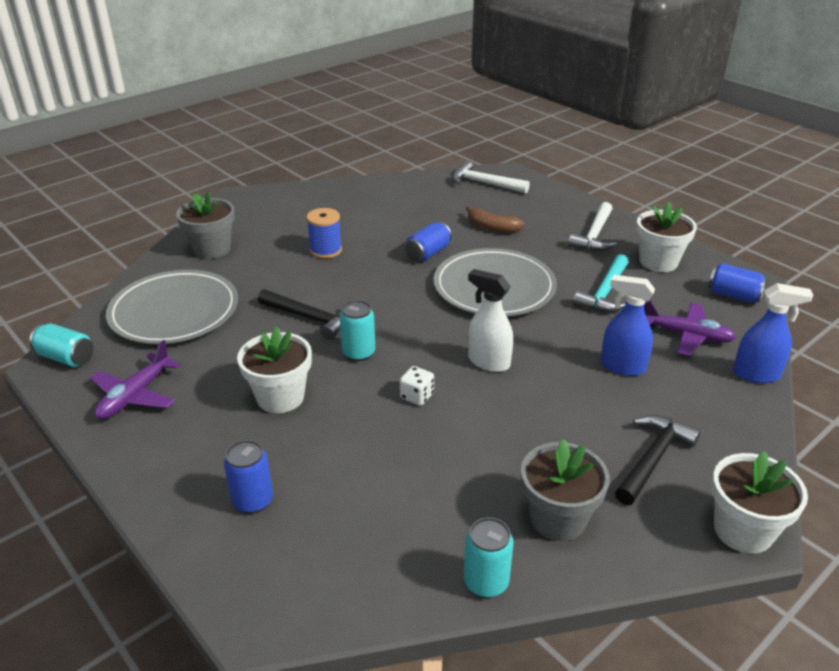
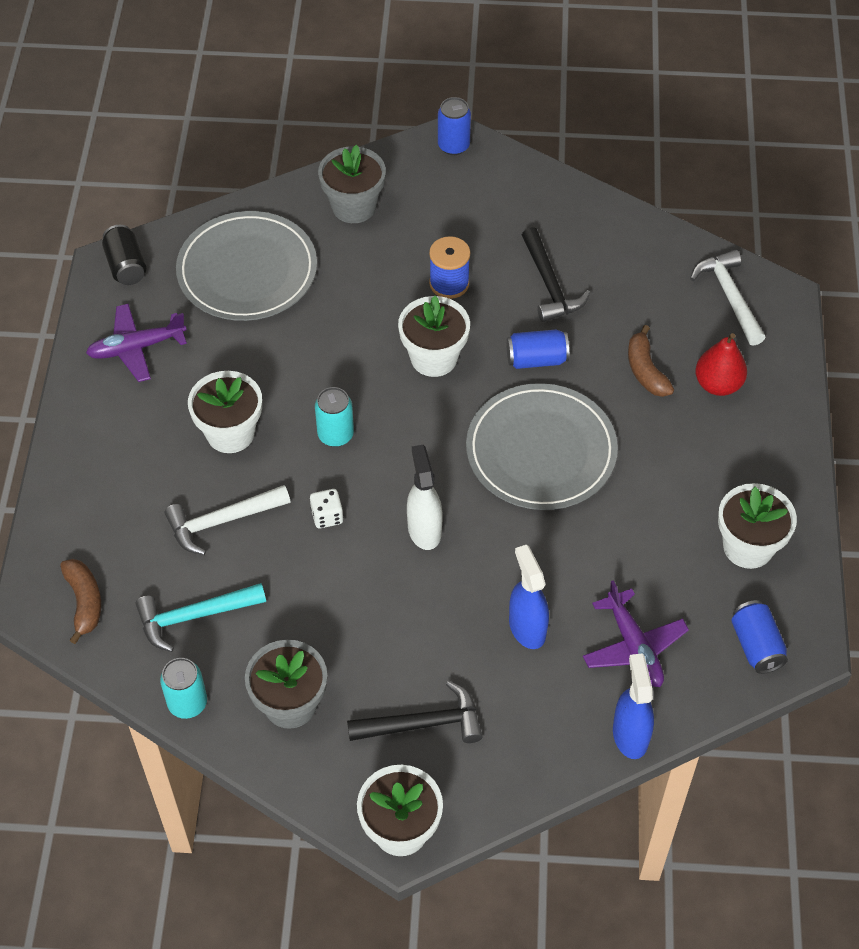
camera: 45 degrees right, 20 degrees up
turquoise can [29,324,94,367] -> black can [102,225,146,285]
blue can [224,440,273,514] -> blue can moved to [438,97,471,155]
black hammer [258,289,346,340] -> black hammer moved to [522,227,590,322]
white hammer [568,202,617,251] -> white hammer moved to [164,485,290,555]
turquoise hammer [573,254,629,312] -> turquoise hammer moved to [136,583,266,652]
blue spray bottle [733,283,813,383] -> blue spray bottle turned 150 degrees counterclockwise [613,654,654,759]
none -> brown banana [60,559,101,644]
none -> white flower pot [398,296,470,377]
none -> red pear [695,333,747,396]

